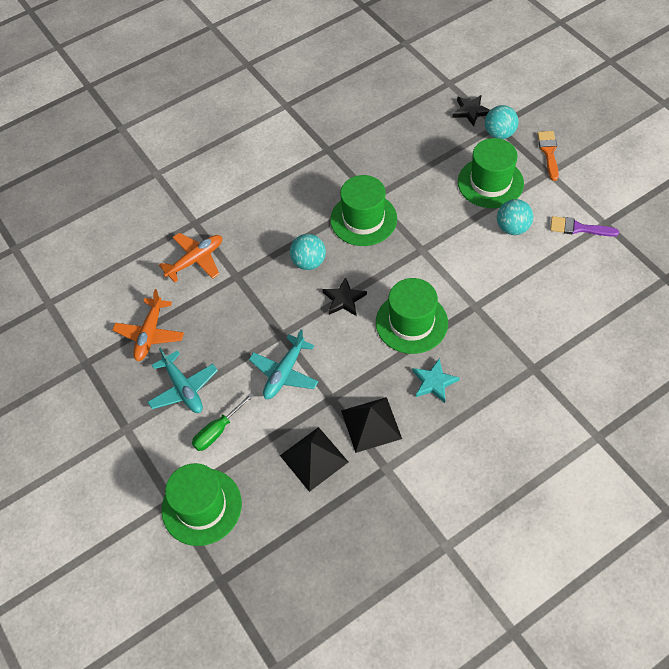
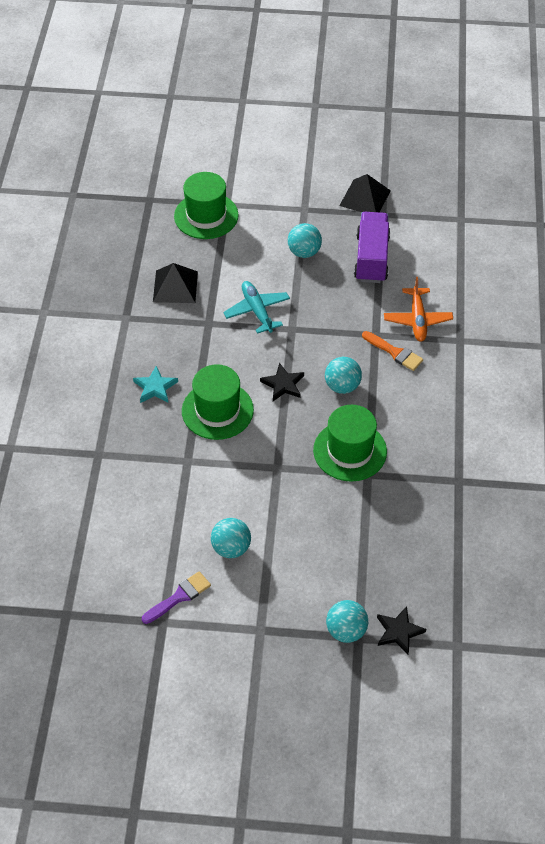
camera: 125 degrees right, 5 degrees down
orange plane [113,289,184,361] -> purple truck [354,212,390,283]
turquoise plane [148,347,218,413] -> turquoise ball [288,223,322,258]
green screwdriver [192,393,254,451] -> none
black pyramid [341,397,402,453] -> black pyramid moved to [339,174,391,212]
green hat [458,138,524,208] -> none
orange brush [537,131,559,181] -> orange brush moved to [362,331,423,371]

